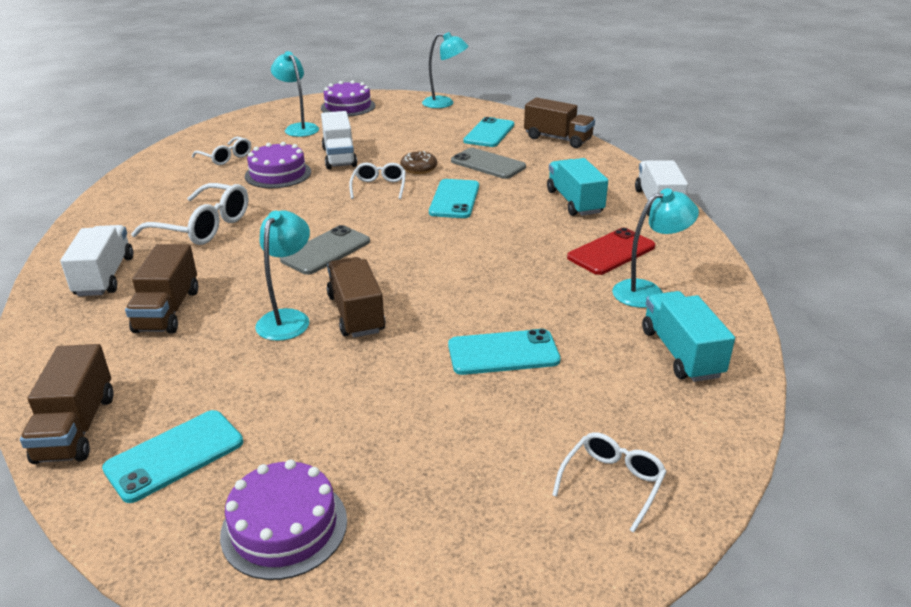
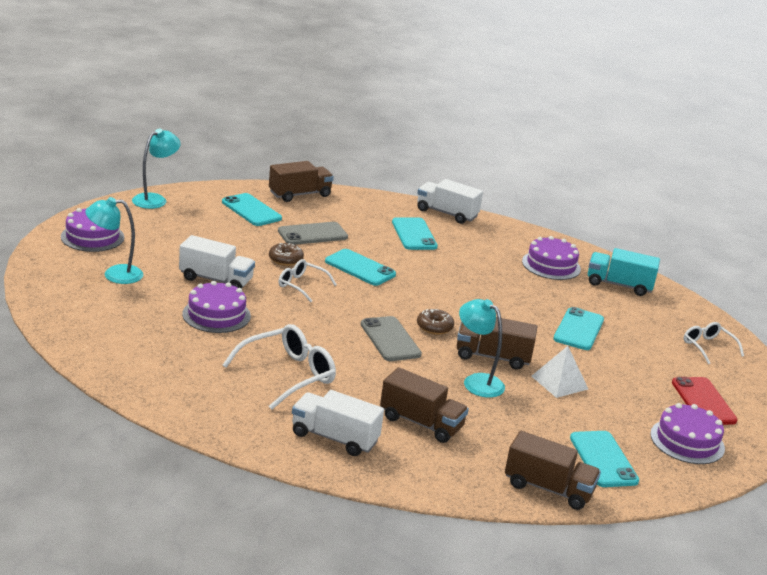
camera: 65 degrees left, 5 degrees down
white glasses [192,137,251,165] -> none
turquoise truck [547,158,608,216] -> turquoise phone [392,217,438,250]
red phone [567,228,655,275] -> red phone moved to [672,377,738,425]
turquoise lamp [612,188,699,308] -> purple cake [522,236,581,280]
none -> brown donut [417,309,454,335]
none -> white pyramid [531,346,588,398]

